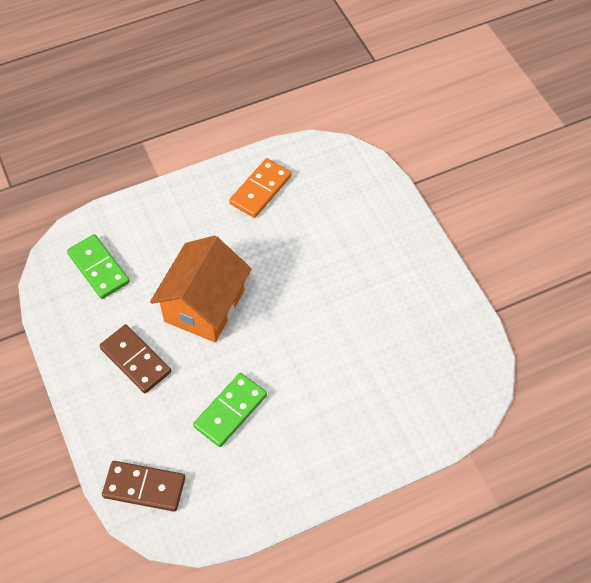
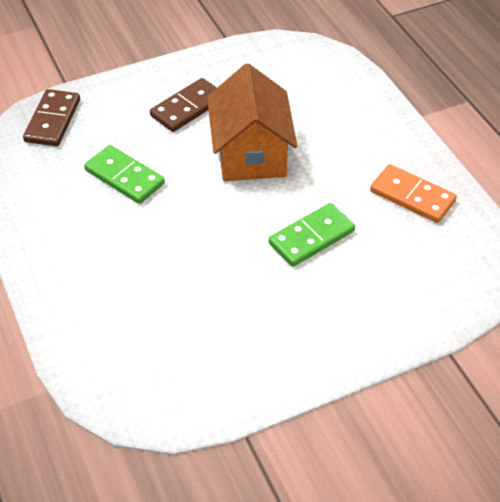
camera: 90 degrees right, 10 degrees down
green domino [67,234,130,299] -> green domino moved to [269,203,355,267]
orange house [150,236,252,342] -> orange house turned 60 degrees clockwise [207,63,297,181]

